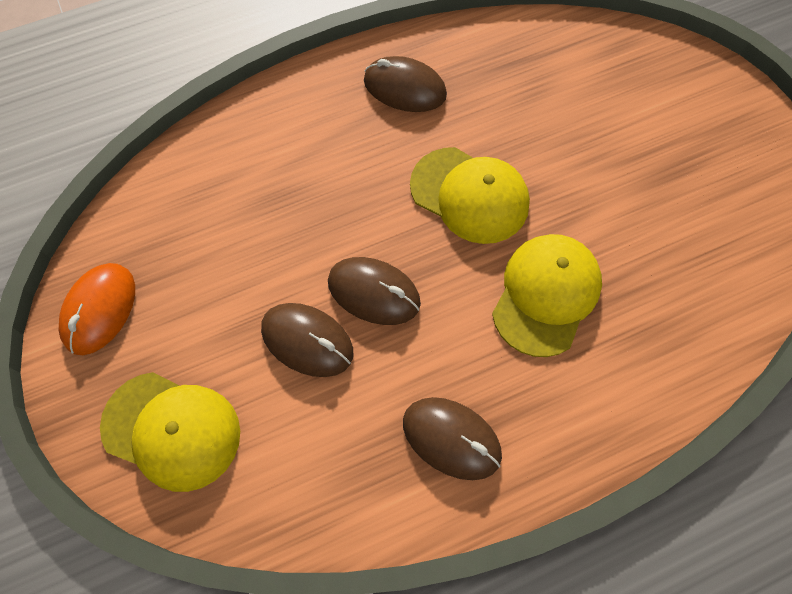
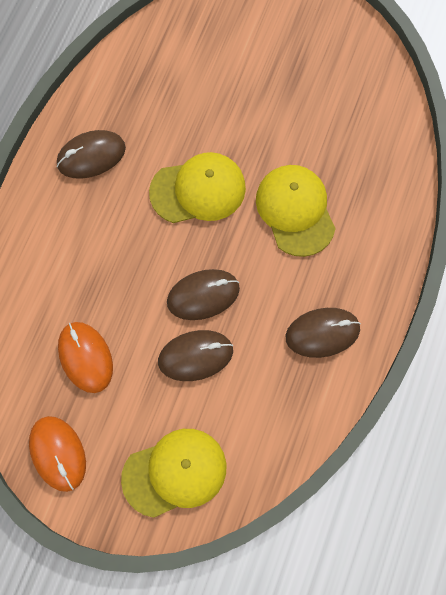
camera: 45 degrees left, 5 degrees up
none -> orange mouse [58,322,113,393]

